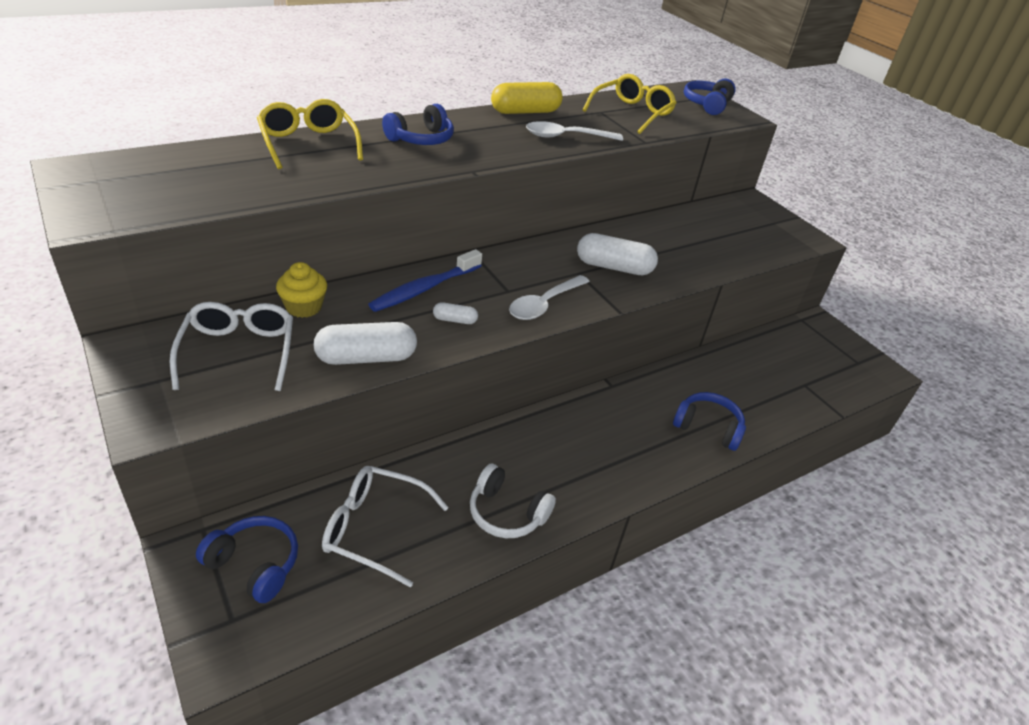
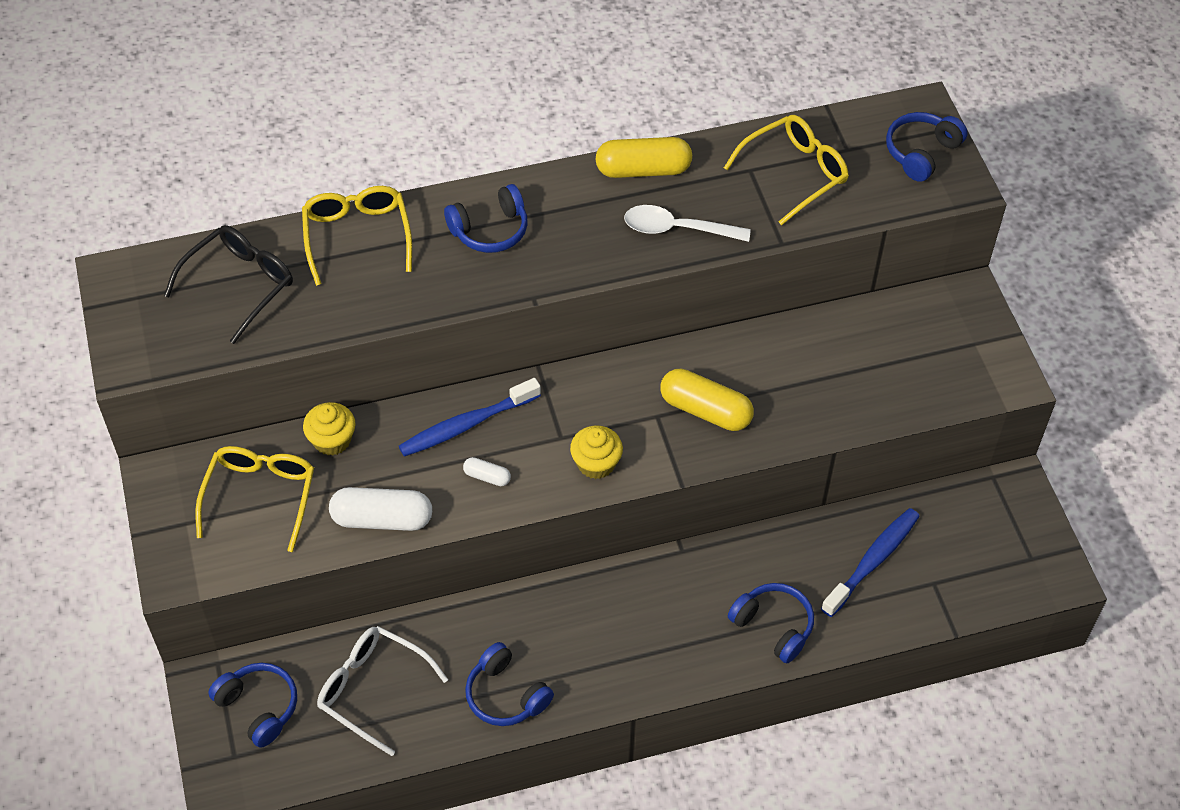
camera: 20 degrees right, 15 degrees up
white glasses [170,302,293,391] -> yellow glasses [195,446,314,552]
white headphones [470,464,556,538] -> blue headphones [465,642,554,726]
white spoon [509,275,590,320] -> yellow cupcake [570,425,623,479]
white capsule [577,233,658,275] -> yellow capsule [661,368,754,431]
none -> black glasses [164,225,293,344]
none -> blue toothbrush [821,508,920,617]

